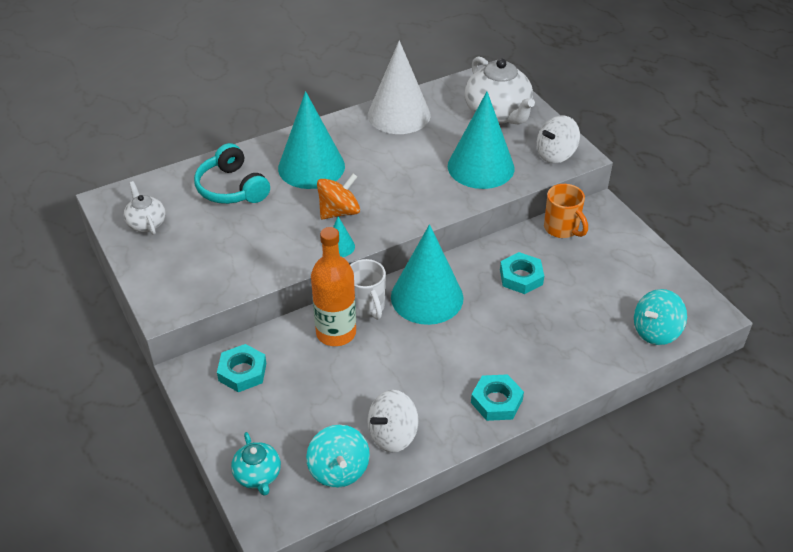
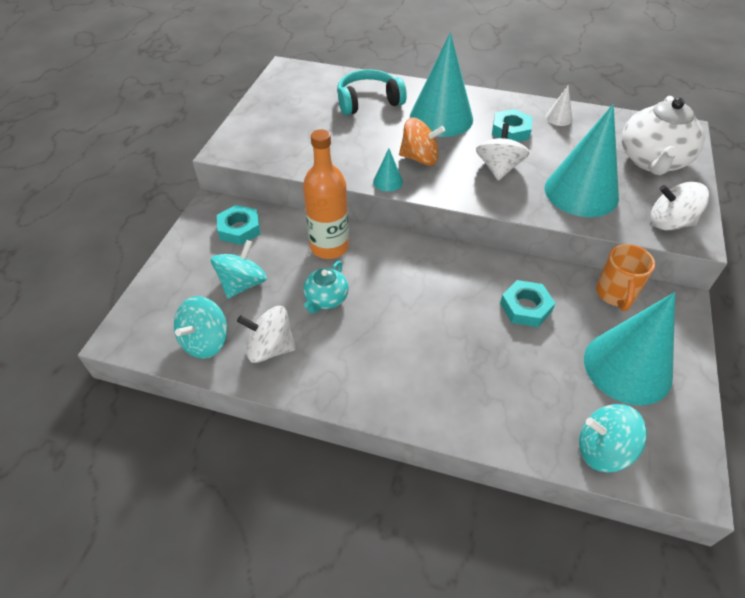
camera: 45 degrees right, 5 degrees up
white teapot [124,181,166,235] -> none
turquoise headphones [194,143,270,204] -> turquoise headphones turned 60 degrees clockwise [337,69,407,115]
turquoise teapot [231,432,281,496] -> turquoise teapot moved to [303,261,349,314]
white mug [350,259,386,320] -> none
white cone [368,40,431,134] -> white cone [545,86,572,126], size x0.42
turquoise cone [391,224,464,325] -> turquoise cone moved to [584,292,675,405]
turquoise nut [471,374,524,421] -> turquoise nut moved to [492,109,532,142]
none -> turquoise spinning top [211,240,267,299]
none -> white spinning top [476,123,530,181]

